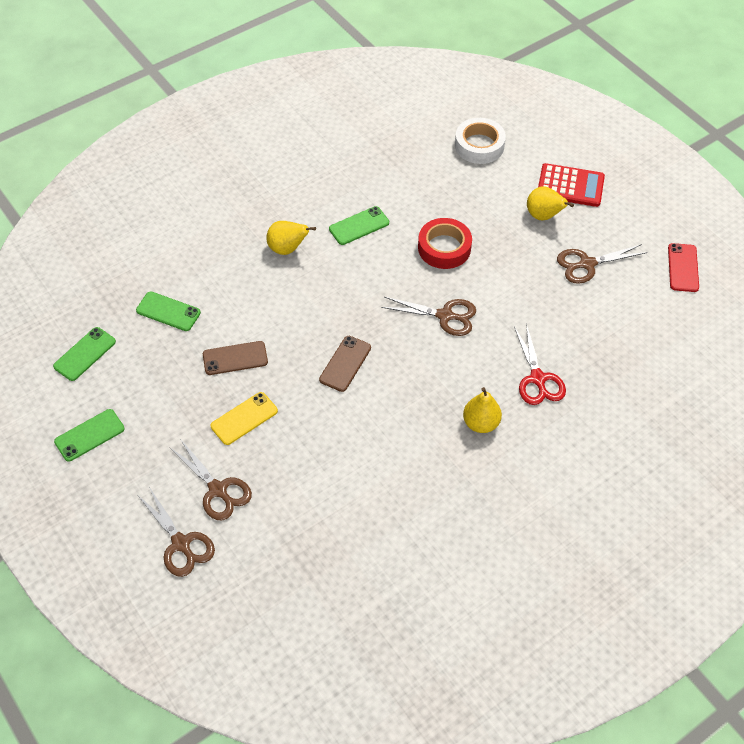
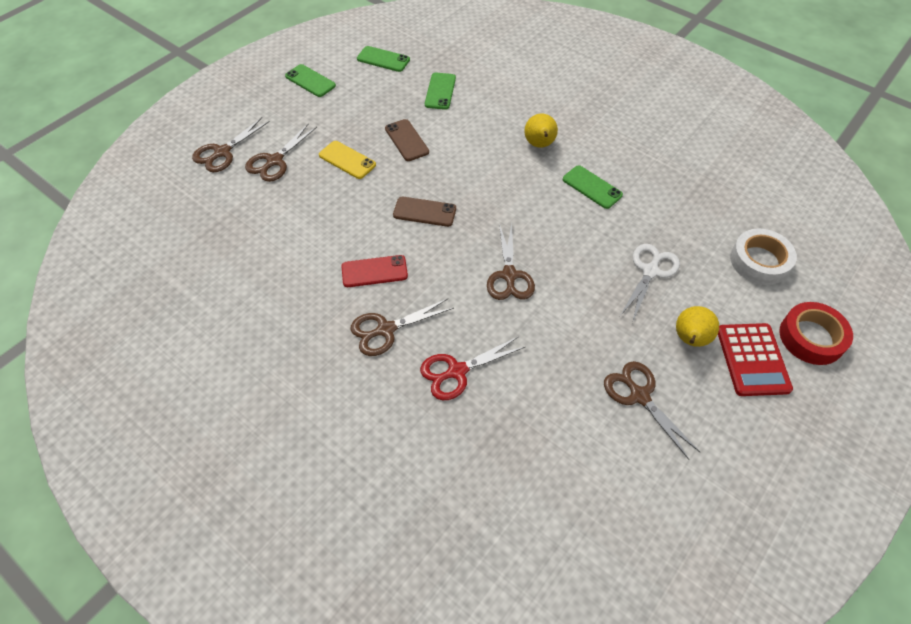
camera: 75 degrees right, 0 degrees up
red tape [418,218,472,269] -> red tape moved to [779,302,853,365]
yellow pear [463,387,502,433] -> brown scissors [351,299,454,356]
red phone [668,243,699,292] -> red phone moved to [341,255,408,287]
none -> white scissors [620,244,680,323]

